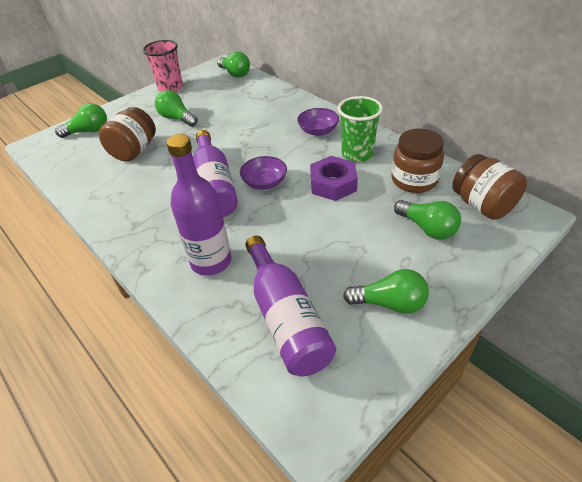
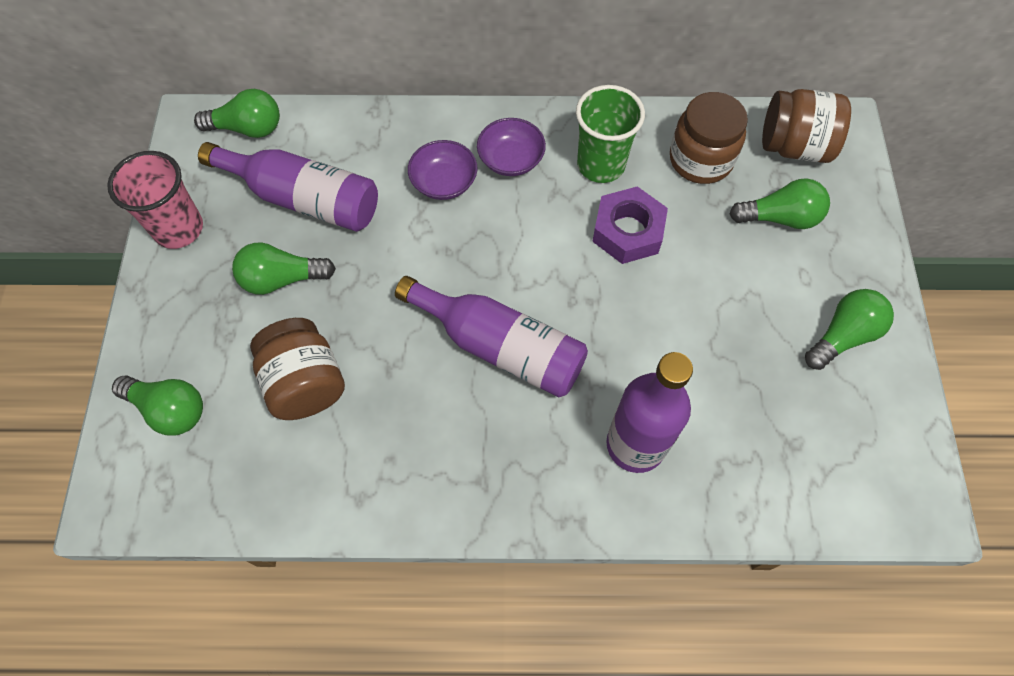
camera: 50 degrees left, 20 degrees up
green light bulb [55,103,107,138] -> green light bulb turned 90 degrees clockwise [112,375,203,436]
purple bowl [240,156,287,190] -> purple bowl moved to [408,140,477,200]
purple bottle [245,235,336,376] -> purple bottle moved to [198,142,378,232]

